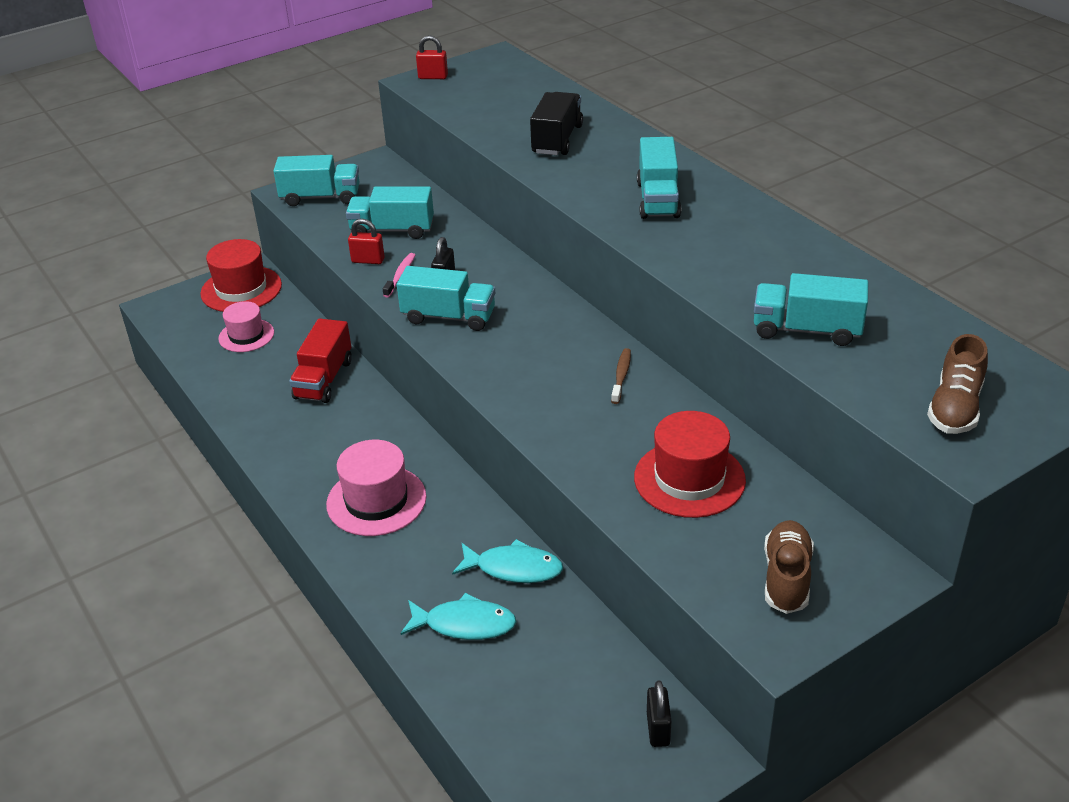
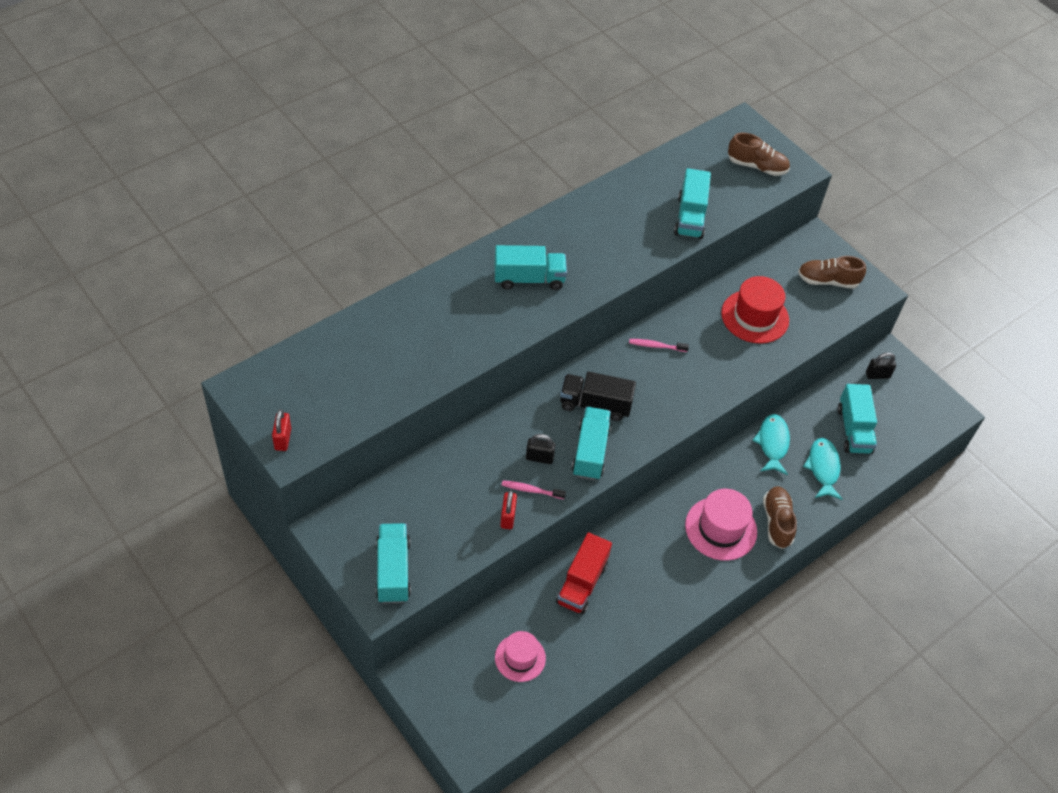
camera: 100 degrees left, 15 degrees up
red hat [200,239,282,312] -> none
red truck [289,318,352,403] -> red truck turned 105 degrees clockwise [556,532,612,614]
turquoise truck [346,186,434,239] -> turquoise truck moved to [838,384,877,454]
black truck [530,92,583,155] -> black truck moved to [560,372,636,421]
brown toothbrush [611,348,631,404] -> pink toothbrush [629,339,689,352]
none -> brown shoe [763,486,797,549]

